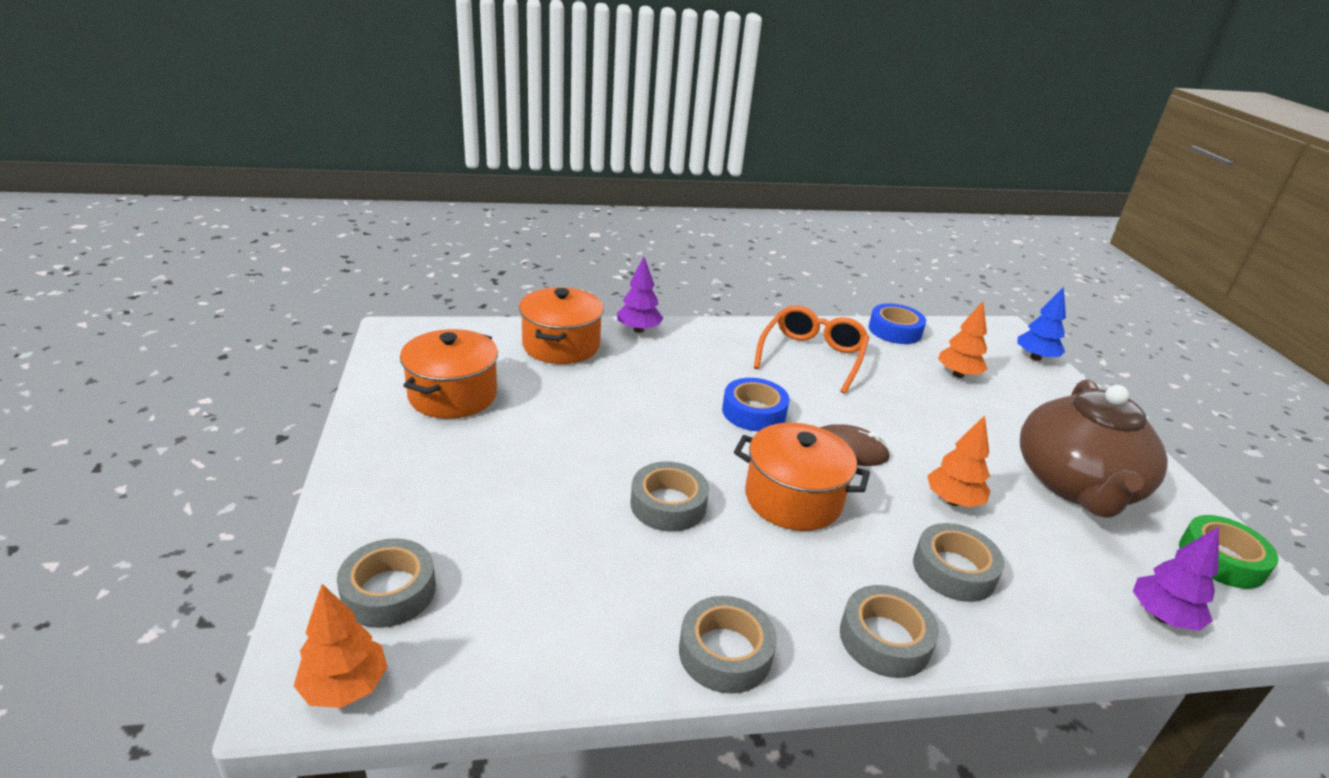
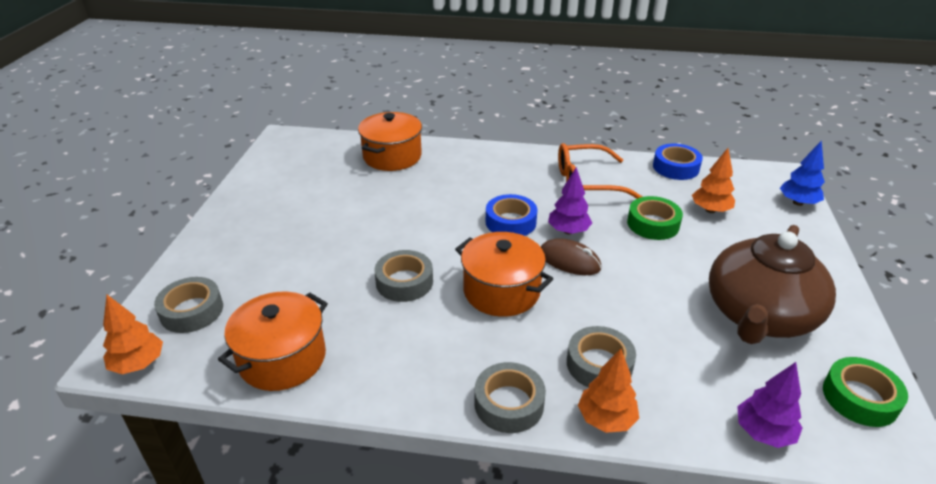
camera: 20 degrees right, 5 degrees up
orange pot [400,329,498,419] -> orange pot moved to [218,292,328,391]
purple tree [617,256,663,333] -> purple tree moved to [548,167,592,234]
grey tape [679,596,777,694] -> none
orange glasses [754,305,869,394] -> orange glasses turned 135 degrees counterclockwise [558,143,643,199]
orange tree [927,415,990,507] -> orange tree moved to [578,349,639,433]
none -> green tape [627,196,683,240]

